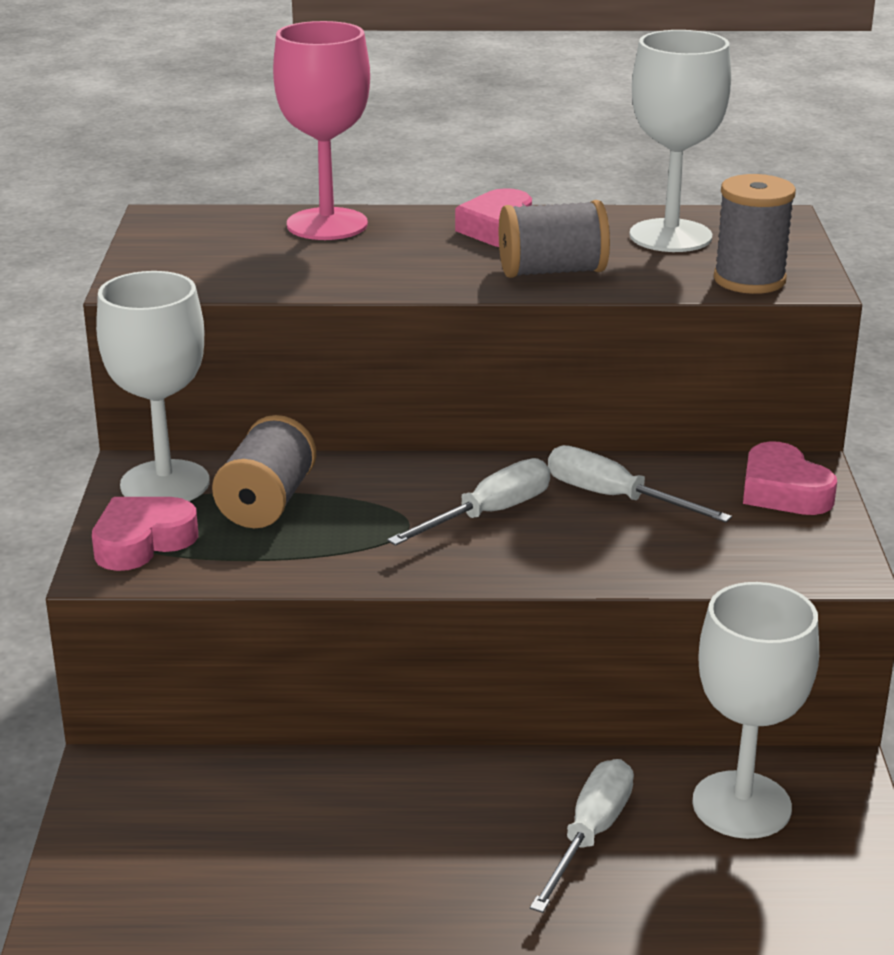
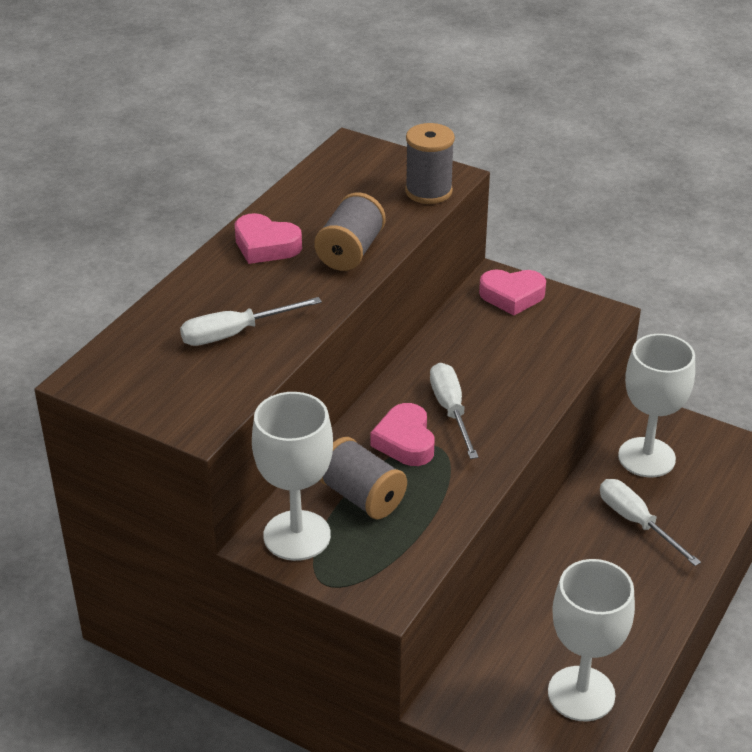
camera: 60 degrees left, 10 degrees up
pink heart [92,497,198,571] -> pink heart moved to [371,403,435,466]
pink goblet [273,21,370,240] -> none
white screwdriver [548,445,732,523] -> white screwdriver moved to [180,297,322,346]
white goblet [630,30,731,252] -> white goblet moved to [548,559,635,721]

